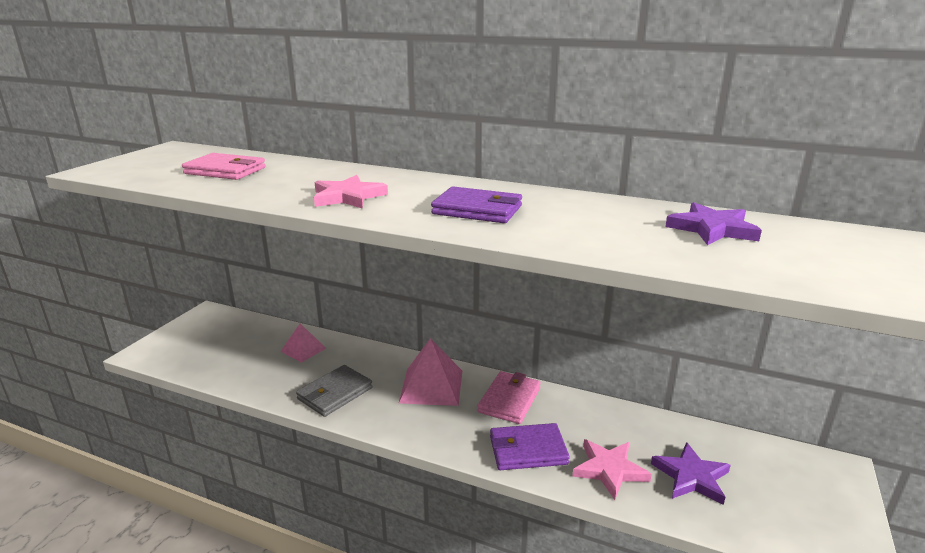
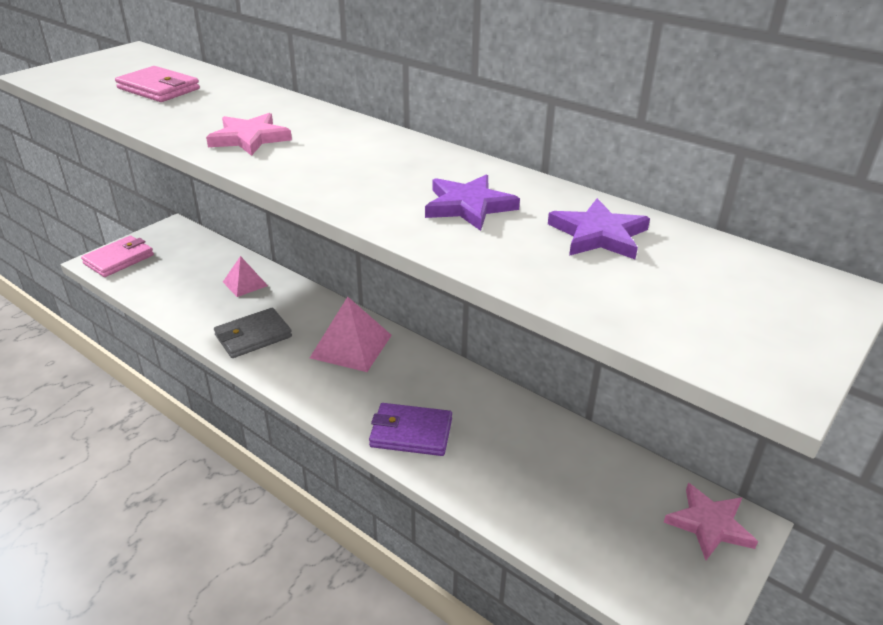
camera: 15 degrees right, 10 degrees up
purple wallet [431,186,522,223] -> none
pink wallet [477,371,541,424] -> pink wallet moved to [81,236,154,277]
pink star [572,439,652,500] -> pink star moved to [664,483,758,560]
purple star [651,442,731,505] -> purple star moved to [425,174,520,231]

